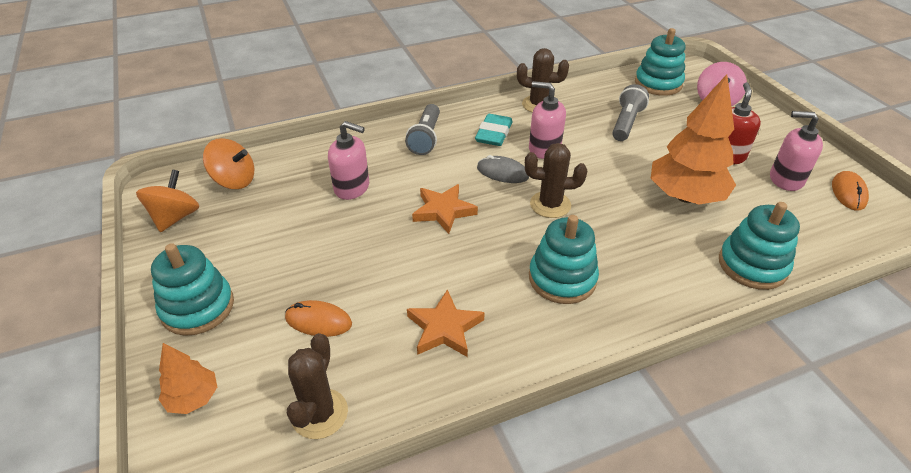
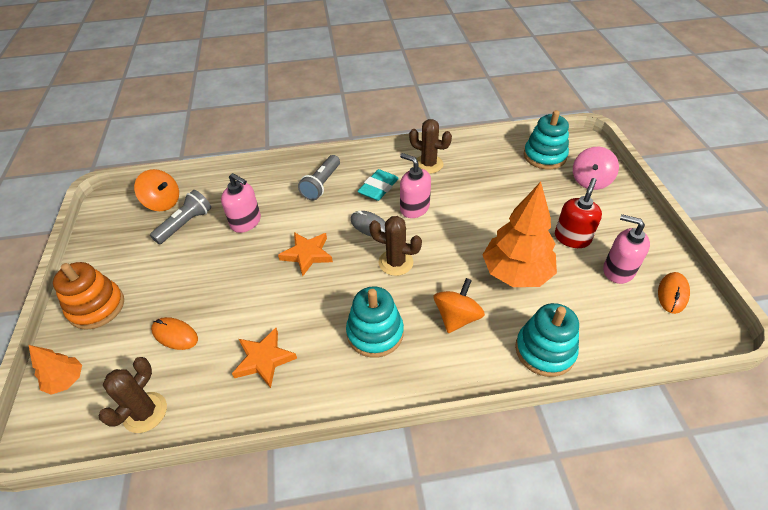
camera: 15 degrees right, 5 degrees up
orange spinning top [136,169,199,232] -> orange spinning top moved to [434,278,485,333]
turquoise stacking toy [151,243,234,336] -> orange stacking toy [53,262,124,330]
grey flashlight [612,84,649,141] -> grey flashlight moved to [150,190,211,244]

